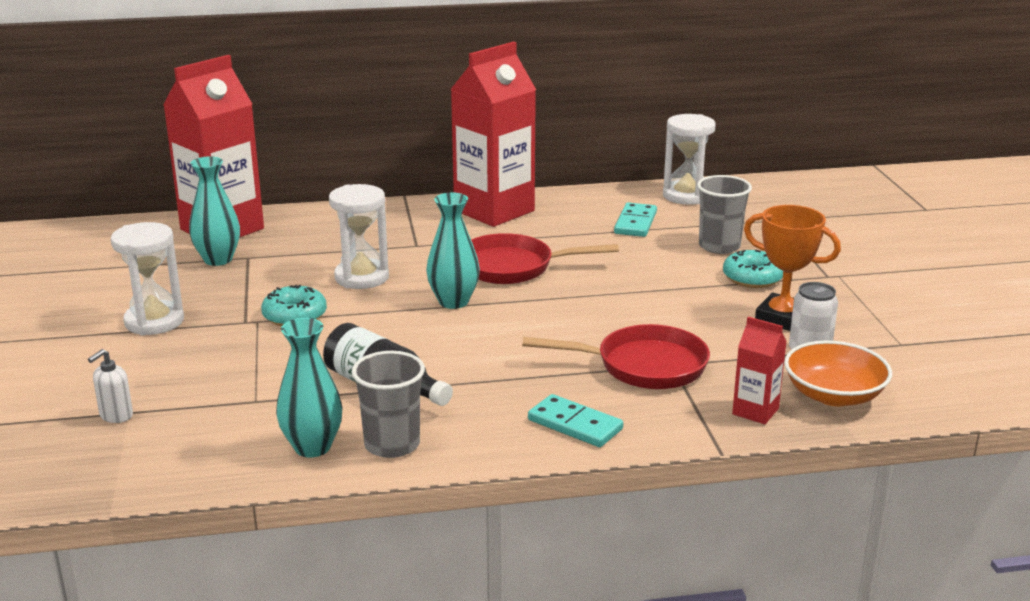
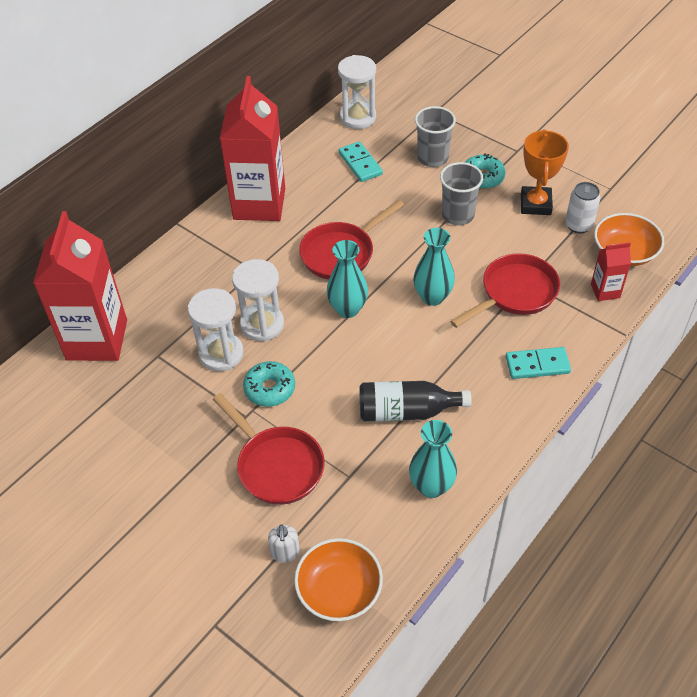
camera: 40 degrees left, 25 degrees up
white hourglass [111,222,184,335] -> white hourglass moved to [188,288,244,371]
turquoise vase [189,156,240,266] -> turquoise vase moved to [413,228,455,306]
grey cup [352,351,425,458] -> grey cup moved to [440,162,483,225]
orange trophy [744,205,841,331] -> orange trophy turned 75 degrees counterclockwise [521,129,569,215]
none -> red pan [213,393,325,505]
none -> orange bowl [294,538,383,621]

